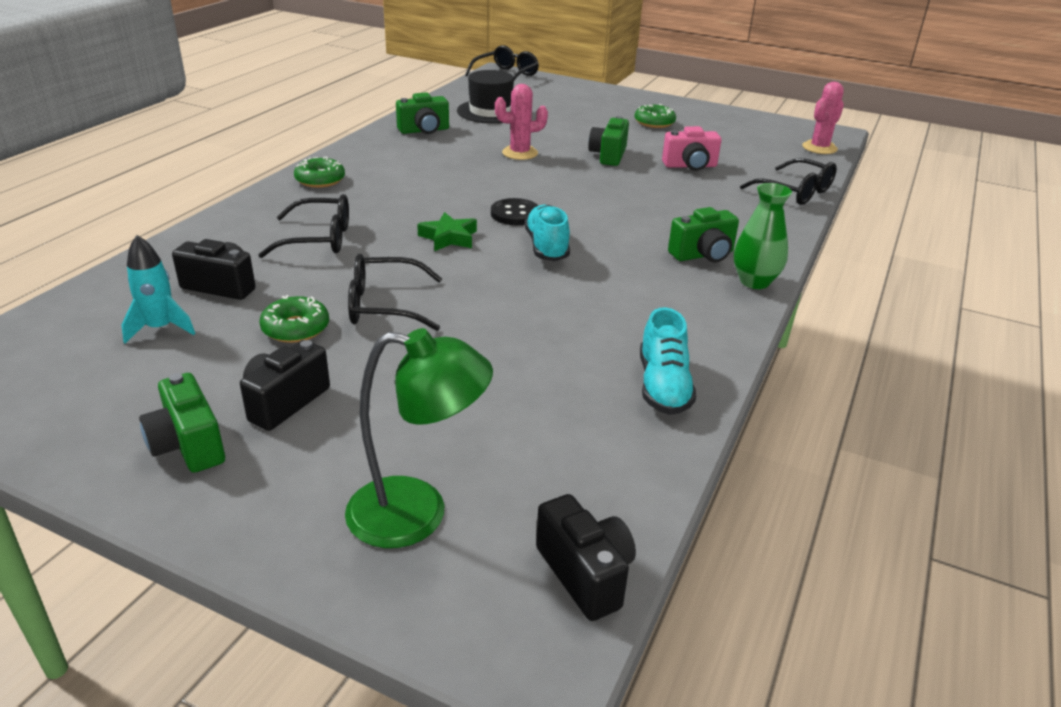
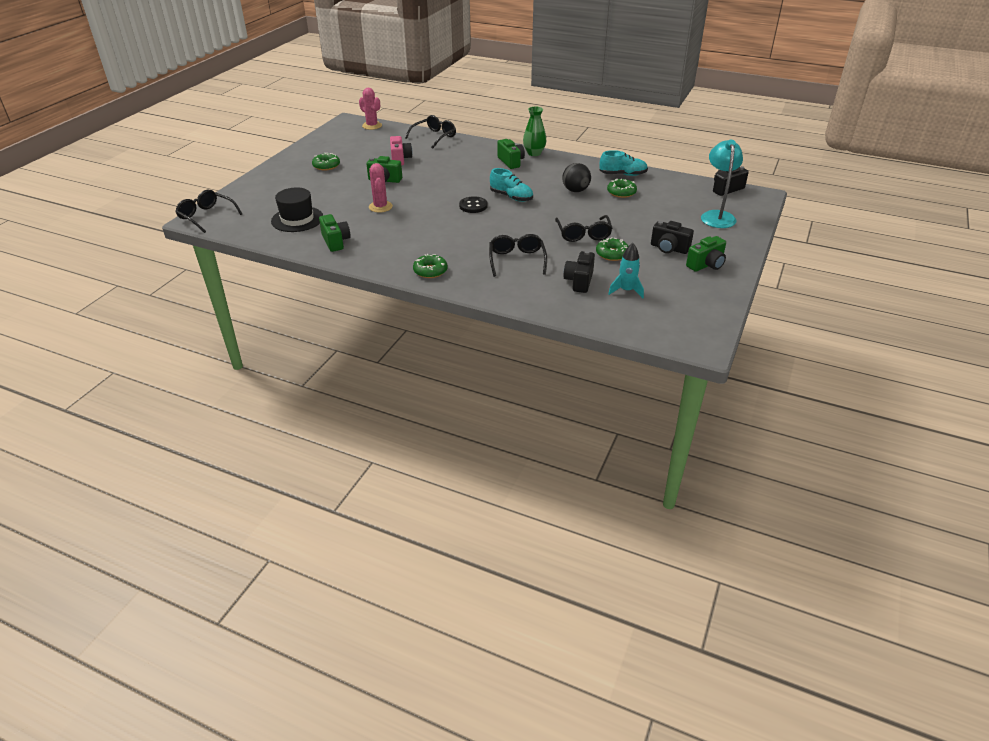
camera: 90 degrees left, 5 degrees up
green lamp [345,328,493,548] -> turquoise lamp [701,140,743,228]
green star [417,212,477,251] -> none
turquoise shoe [525,205,570,261] -> turquoise shoe turned 135 degrees counterclockwise [490,168,533,202]
none -> black ball [562,163,591,192]
none -> green donut [607,179,637,198]

